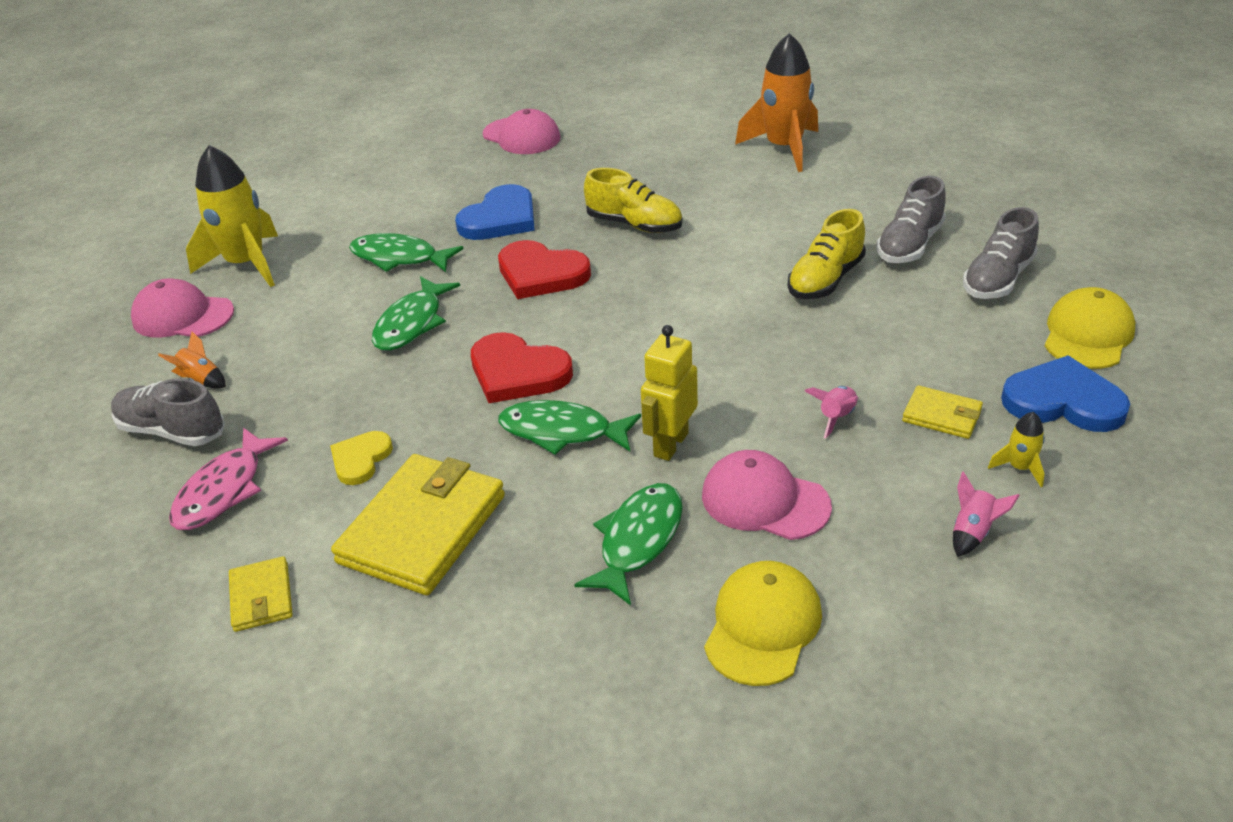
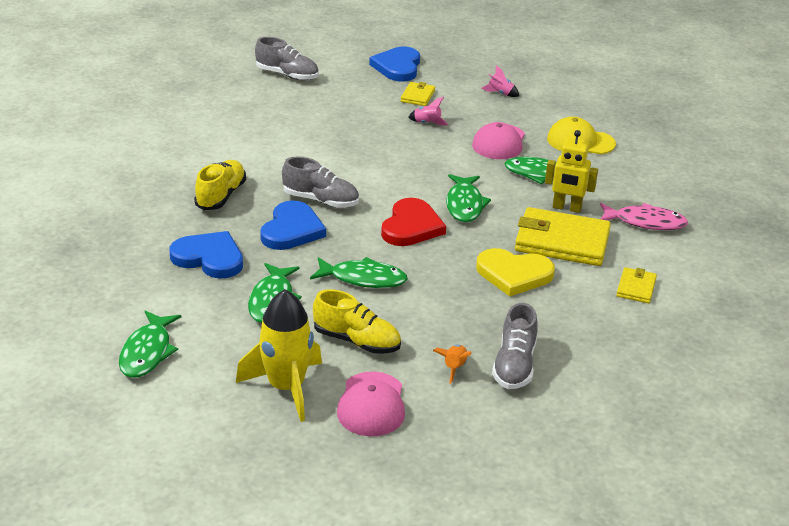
camera: 105 degrees left, 5 degrees down
pink fish [169,428,288,530] -> pink fish moved to [600,203,688,230]
yellow wallet [229,556,293,632] -> yellow wallet turned 45 degrees counterclockwise [616,267,657,303]
yellow heart [330,431,393,485] -> yellow heart [476,248,555,296], size x1.67
pink cap [483,109,561,154] -> none
red heart [498,240,591,299] -> blue heart [260,200,326,250]
yellow robot [641,325,698,461] -> yellow robot moved to [545,130,598,213]
orange rocket [735,33,818,172] -> none
yellow shoe [787,209,866,299] -> yellow shoe moved to [313,289,401,354]
grey shoe [876,176,946,263] -> grey shoe moved to [282,157,359,208]
yellow rocket [988,412,1045,487] -> none
yellow cap [1045,287,1135,369] -> none
none -> green fish [119,311,181,378]

